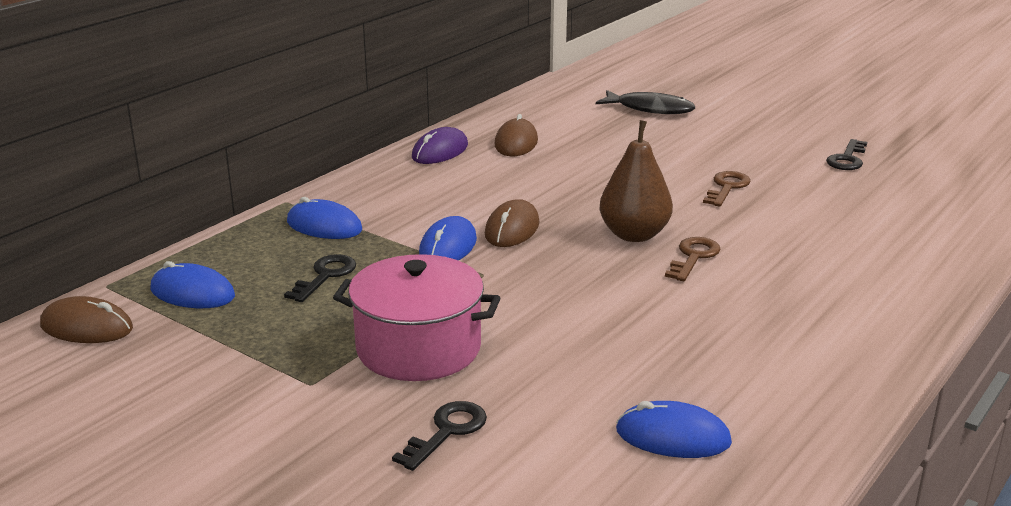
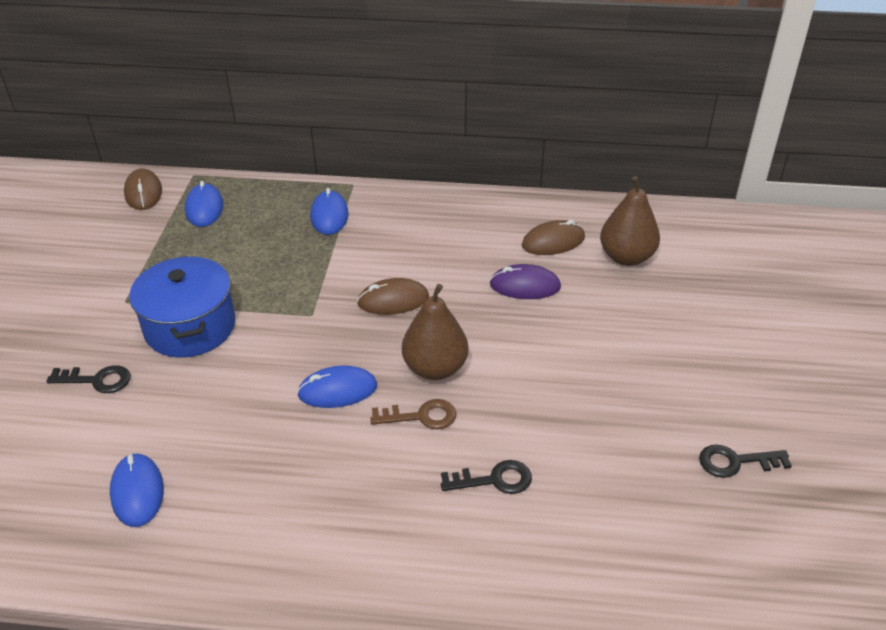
camera: 60 degrees right, 15 degrees up
black key [284,254,356,302] -> black key moved to [441,460,532,494]
pink pot [333,254,500,381] -> blue pot [129,256,235,358]
purple mouse [412,127,468,164] -> purple mouse moved to [490,264,561,299]
blue mouse [419,216,477,260] -> blue mouse moved to [297,366,377,408]
black fish [596,90,695,114] -> none
brown key [703,171,751,207] -> none
none -> brown pear [600,176,660,266]

